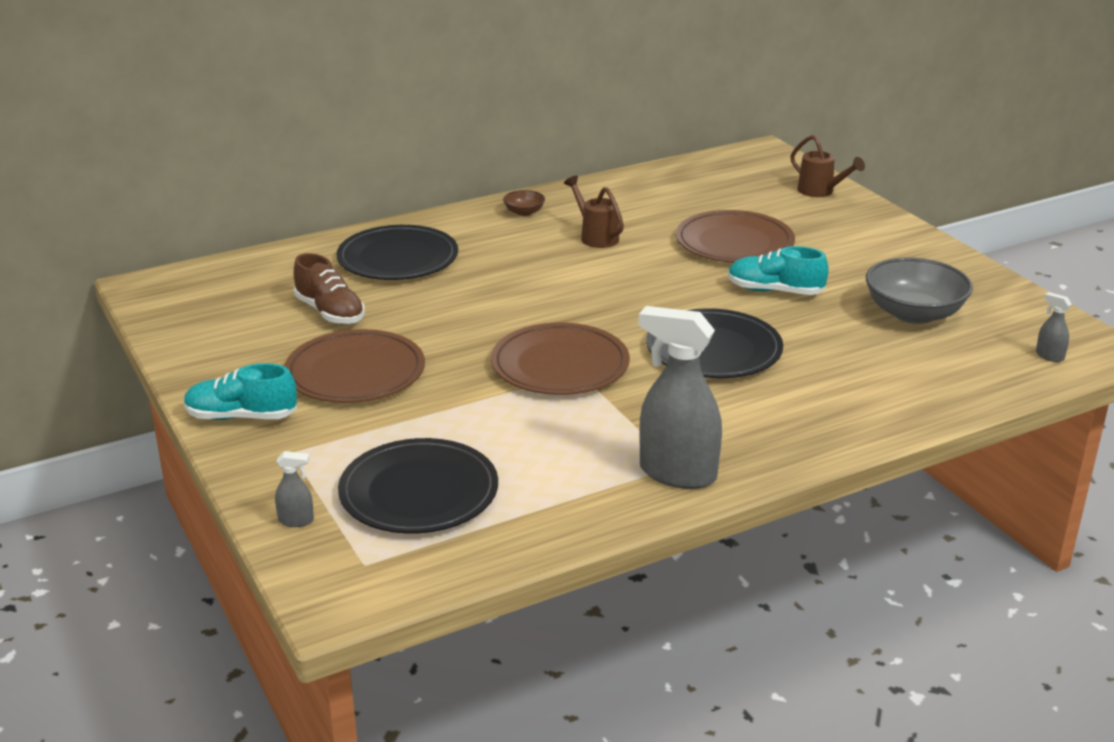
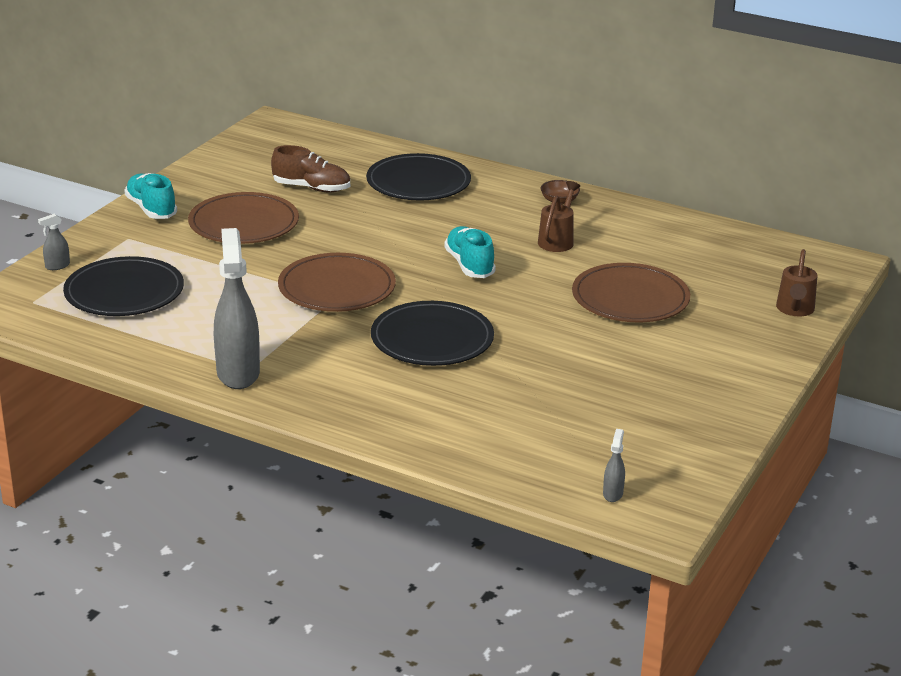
camera: 55 degrees right, 0 degrees up
grey spray bottle [275,451,314,527] -> grey spray bottle turned 90 degrees clockwise [38,214,70,270]
brown shoe [294,253,365,324] -> brown shoe turned 90 degrees counterclockwise [271,145,350,192]
turquoise shoe [728,246,829,295] -> turquoise shoe moved to [444,226,496,278]
grey bowl [866,258,973,324] -> none

